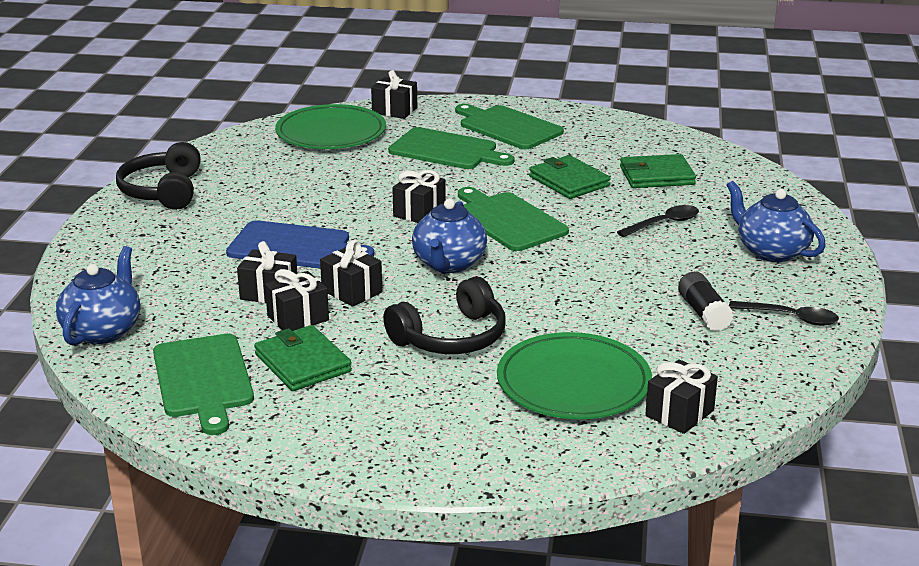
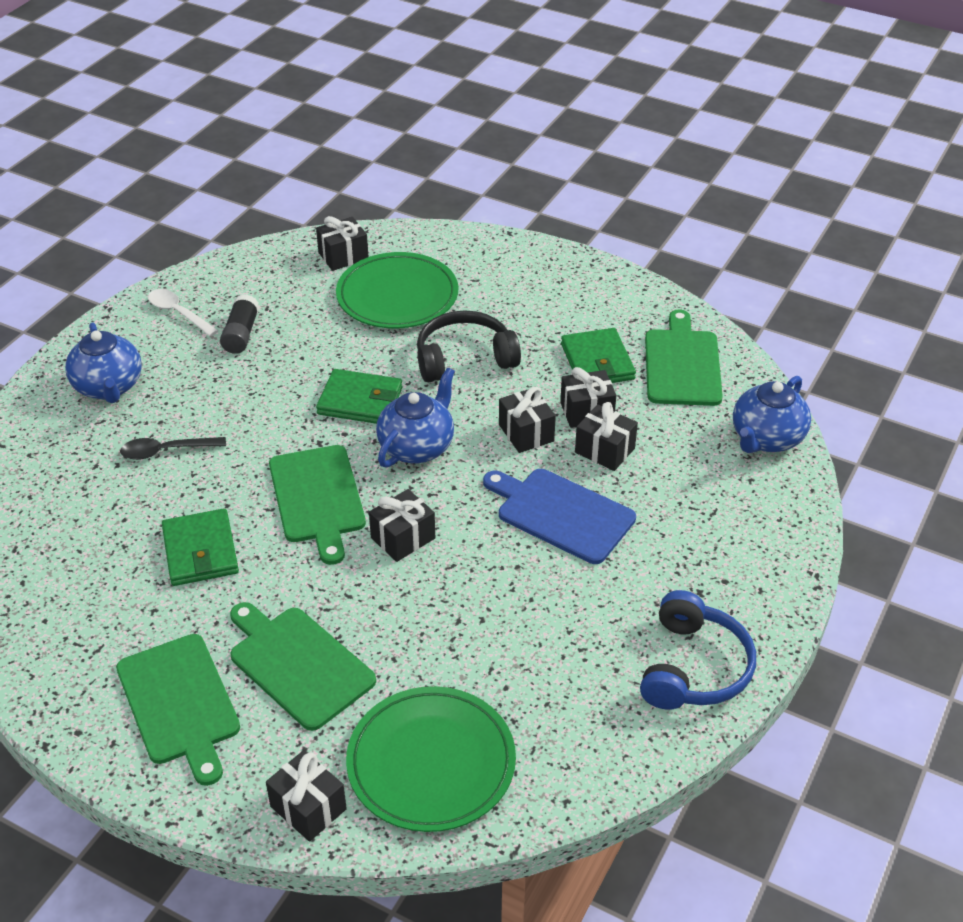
camera: 160 degrees left, 15 degrees up
black headphones [116,142,201,210] -> blue headphones [640,590,756,710]
green wallet [620,154,696,188] -> green wallet moved to [316,369,403,424]
black spoon [729,301,839,326] -> white spoon [148,289,218,337]

